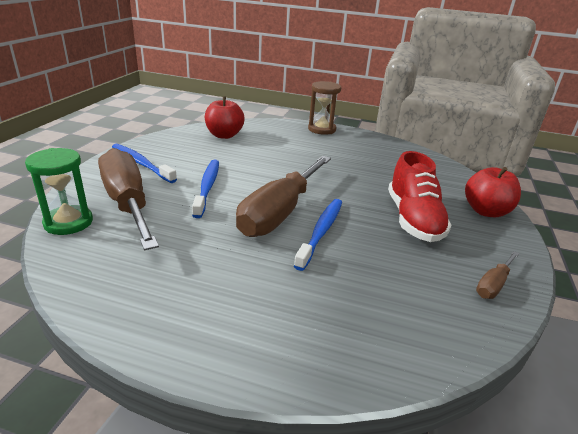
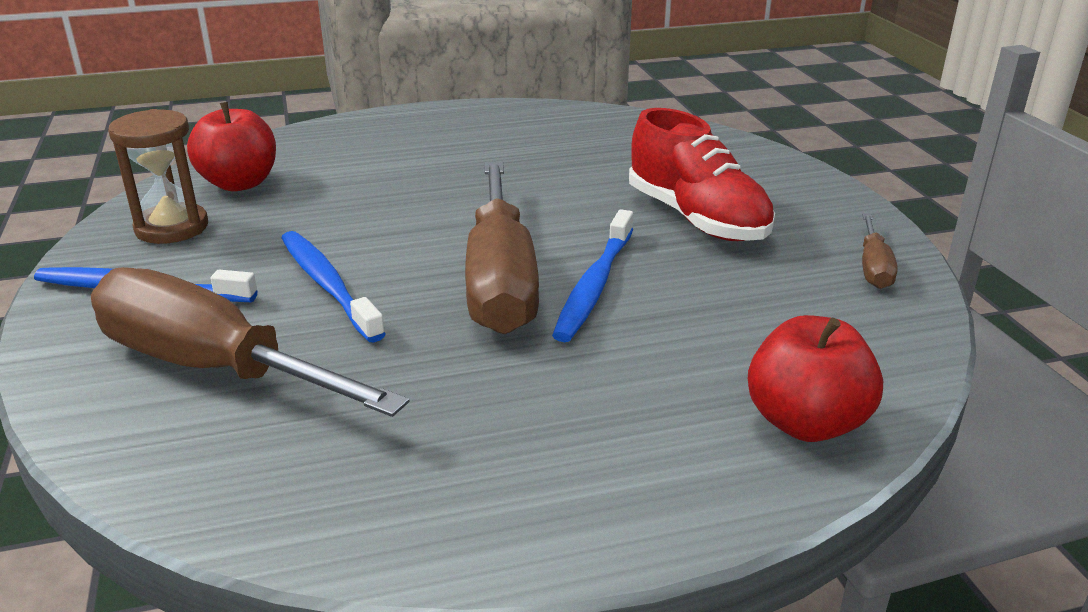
camera: 30 degrees left, 0 degrees up
green hourglass [25,148,93,235] -> none
blue toothbrush [294,199,342,271] -> blue toothbrush turned 150 degrees counterclockwise [552,209,633,342]
brown hourglass [308,81,341,135] -> brown hourglass moved to [108,109,208,244]
red apple [465,167,521,217] -> red apple moved to [748,315,883,442]

